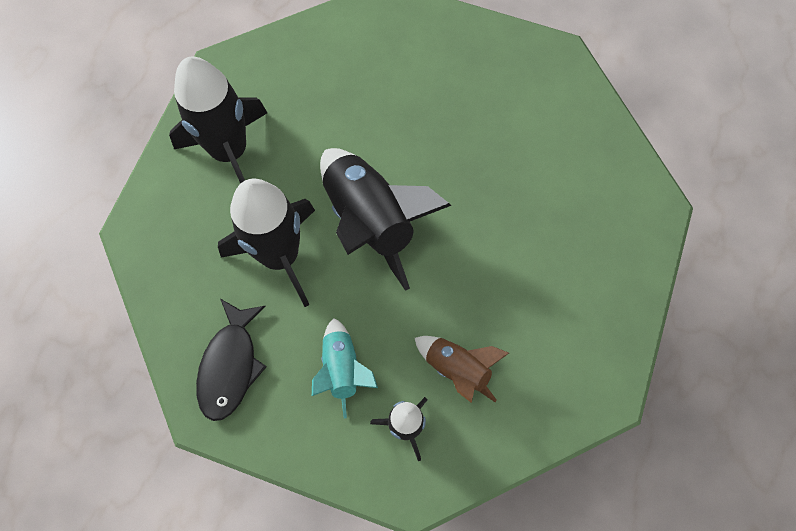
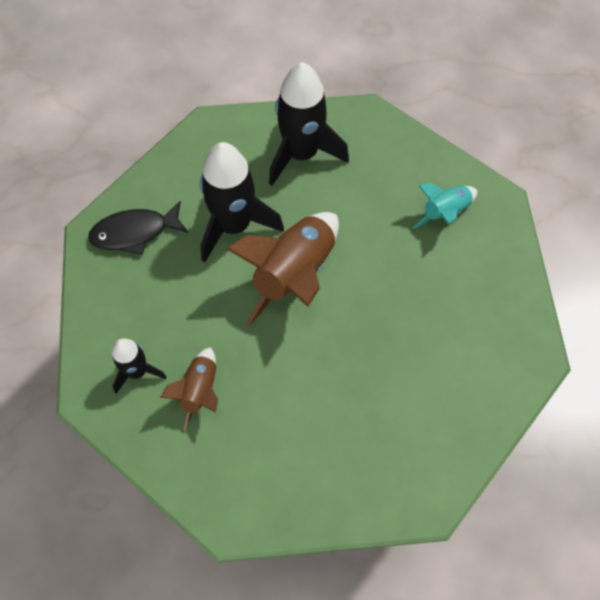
camera: 65 degrees right, 5 degrees down
turquoise rocket [312,318,378,419] -> turquoise rocket moved to [413,183,477,229]
black rocket [320,148,452,291] -> brown rocket [226,212,339,326]

